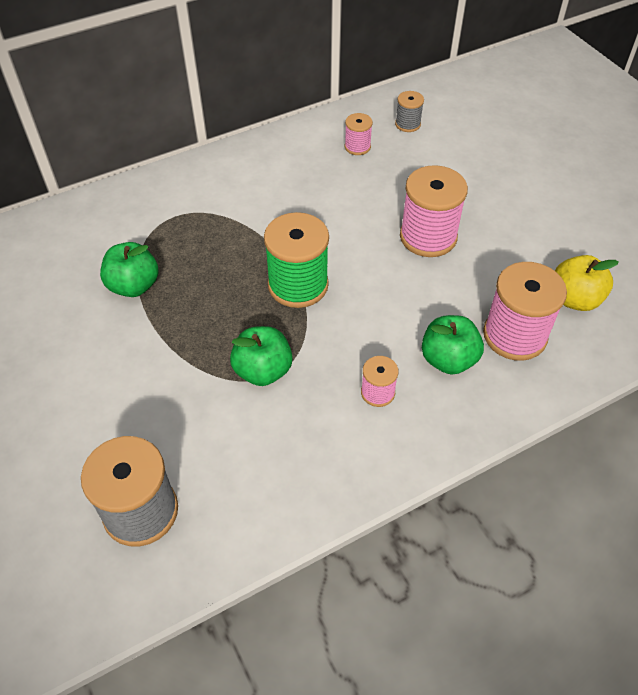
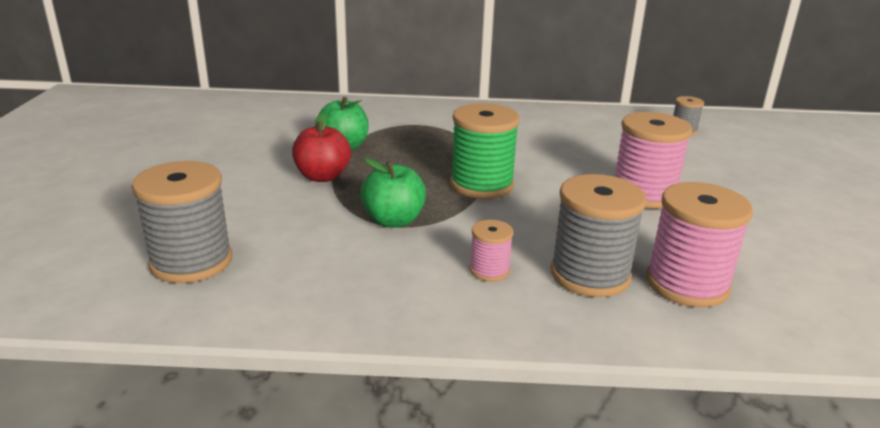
camera: 30 degrees right, 25 degrees down
pink spool [345,113,373,155] -> none
green apple [422,315,484,375] -> grey spool [550,174,647,297]
yellow apple [555,255,619,311] -> none
none -> red apple [292,113,351,182]

